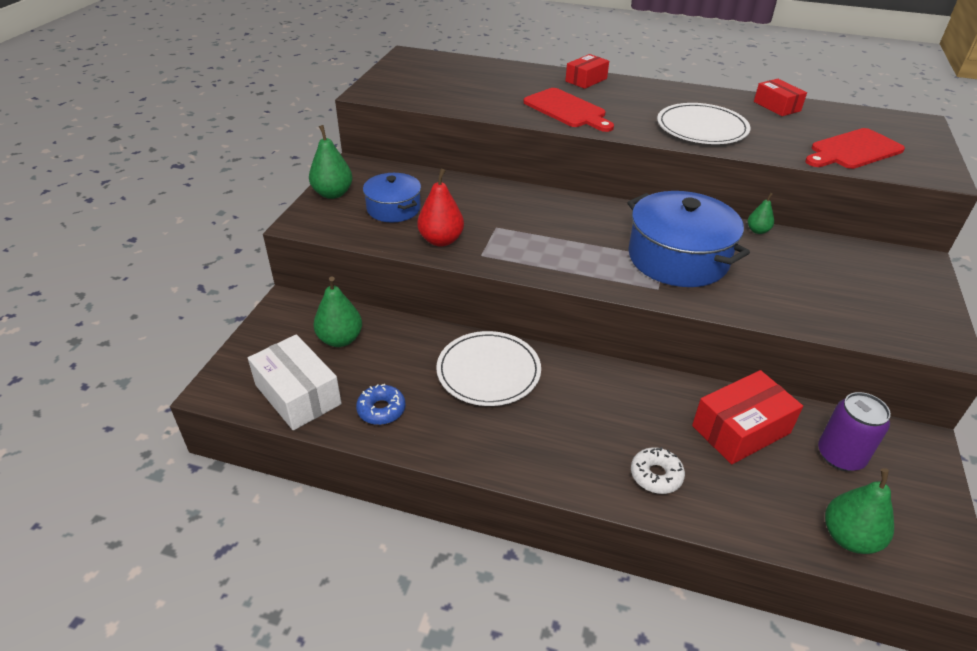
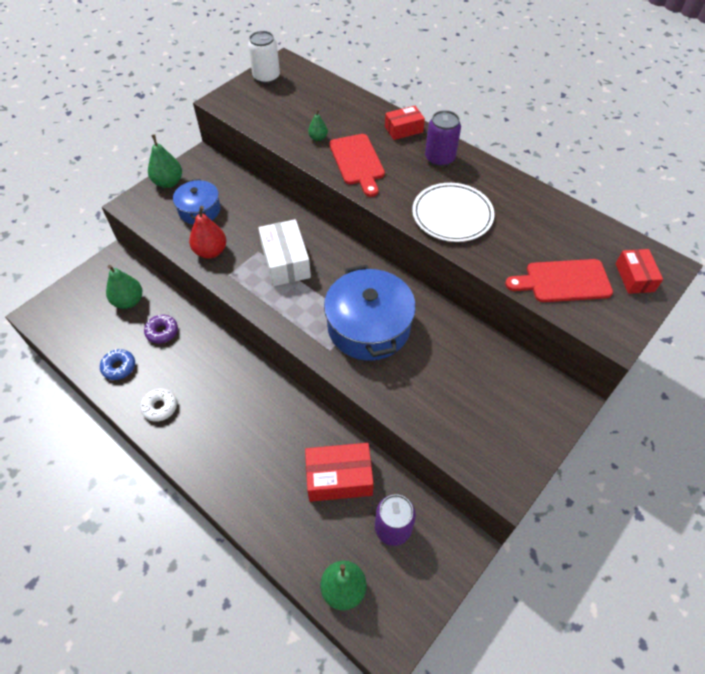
camera: 25 degrees right, 15 degrees up
white box [248,334,342,430] -> white box moved to [258,219,311,286]
white plate [436,331,541,406] -> none
white donut [631,447,685,494] -> white donut moved to [140,388,177,422]
green pear [748,193,774,234] -> green pear moved to [308,109,328,141]
red box [754,79,807,116] -> red box moved to [616,249,663,294]
none -> purple donut [144,315,178,343]
none -> white can [248,31,280,84]
none -> purple can [425,110,461,167]

